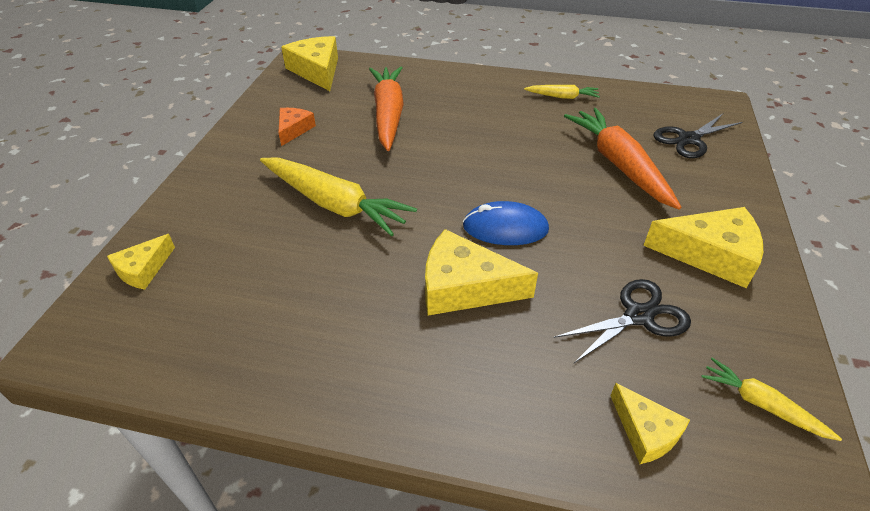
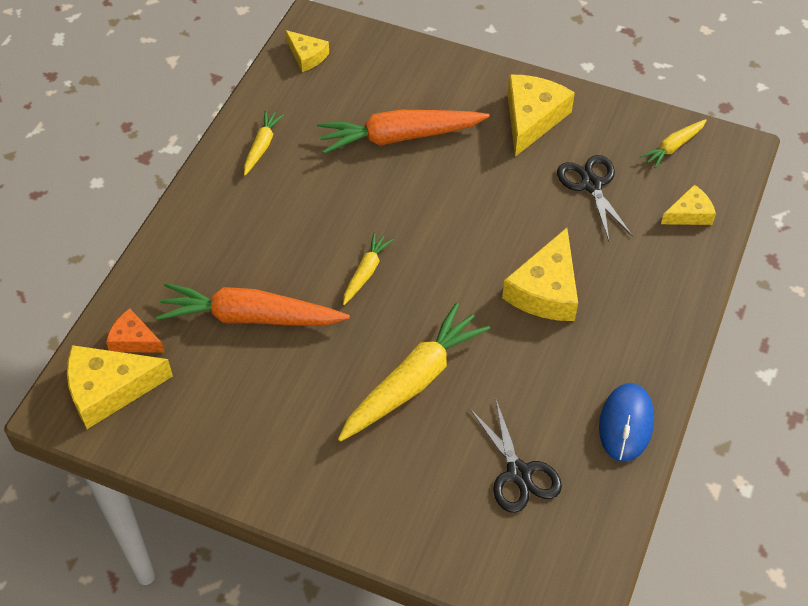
camera: 80 degrees left, 10 degrees up
yellow cheese [107,234,175,290] -> yellow cheese moved to [285,30,329,72]
orange cheese [278,108,316,146] -> orange cheese moved to [106,308,165,353]
blue mouse [463,201,549,245] -> blue mouse moved to [599,383,654,462]
black scissors [653,114,742,158] -> black scissors moved to [470,400,562,513]
none -> yellow carrot [343,232,393,305]

